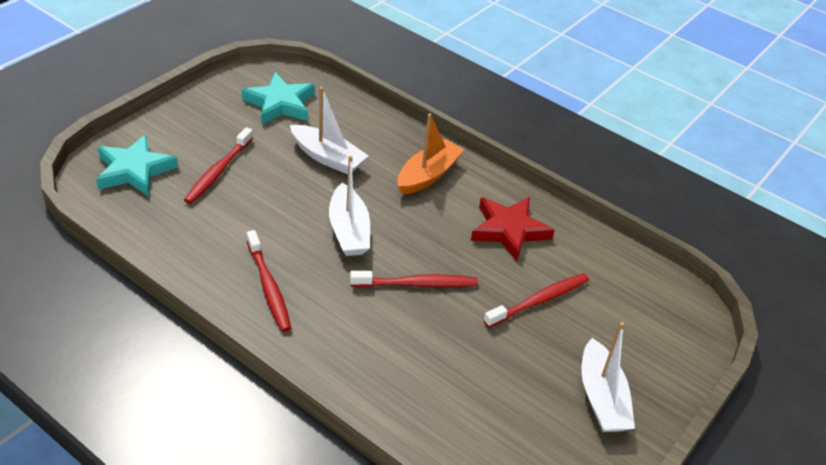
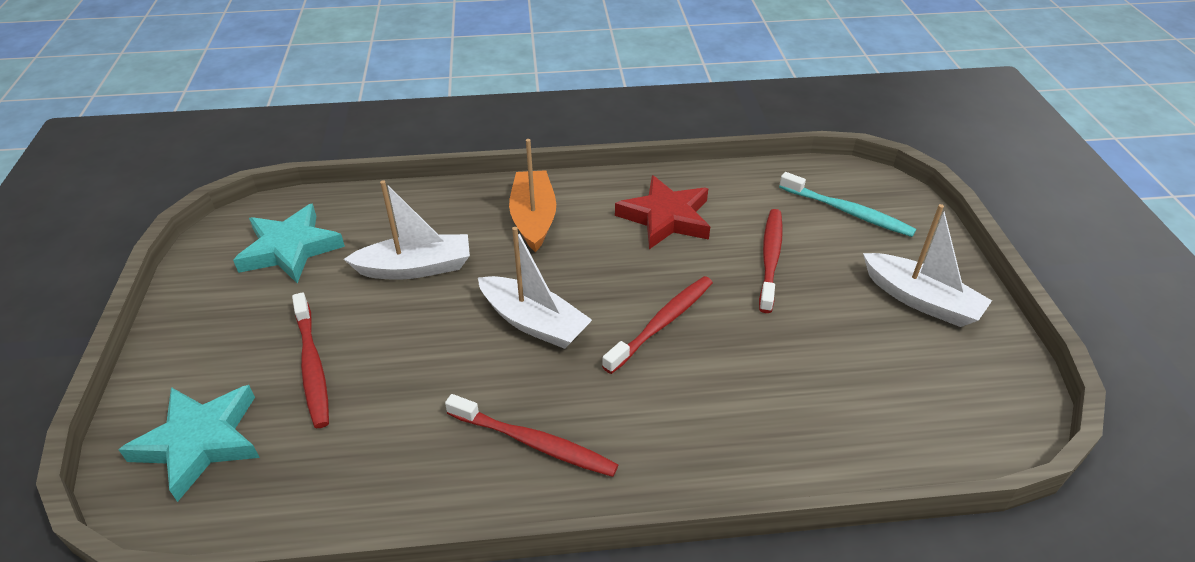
camera: 40 degrees left, 0 degrees up
none -> turquoise toothbrush [779,172,916,237]

